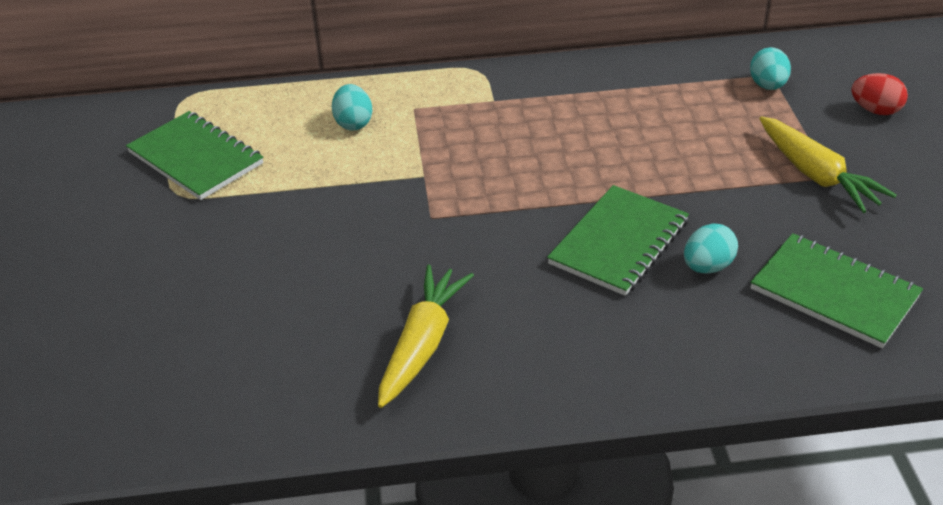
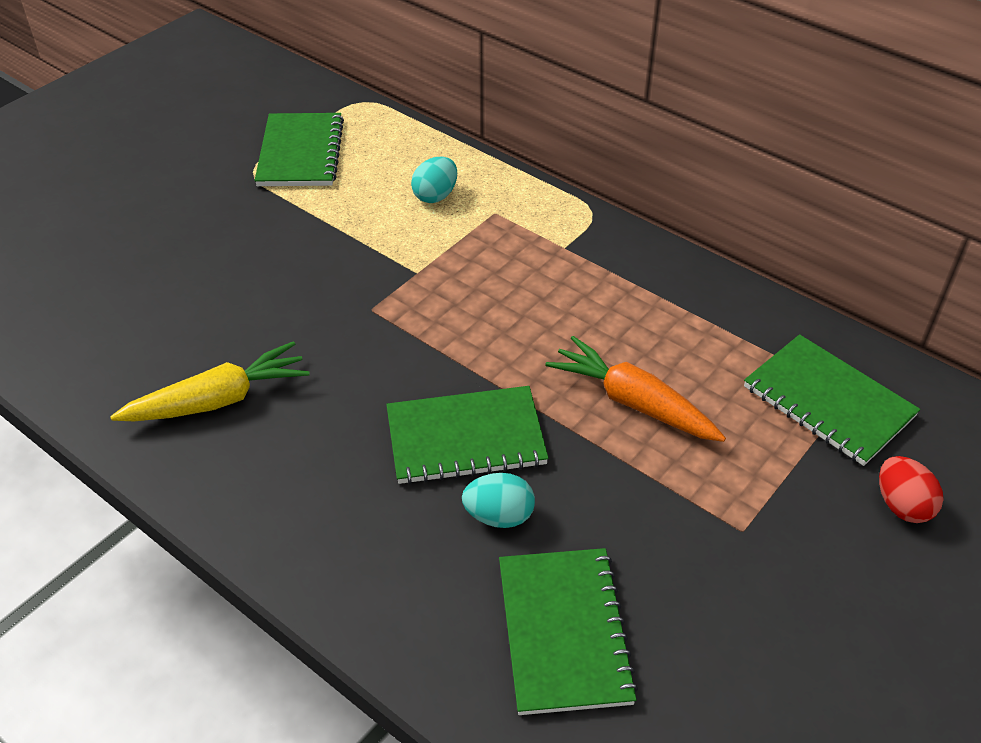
camera: 45 degrees right, 5 degrees up
turquoise egg [750,47,791,90] -> green notebook [744,334,921,466]
yellow carrot [759,116,897,213] -> none
none -> orange carrot [545,336,726,442]

